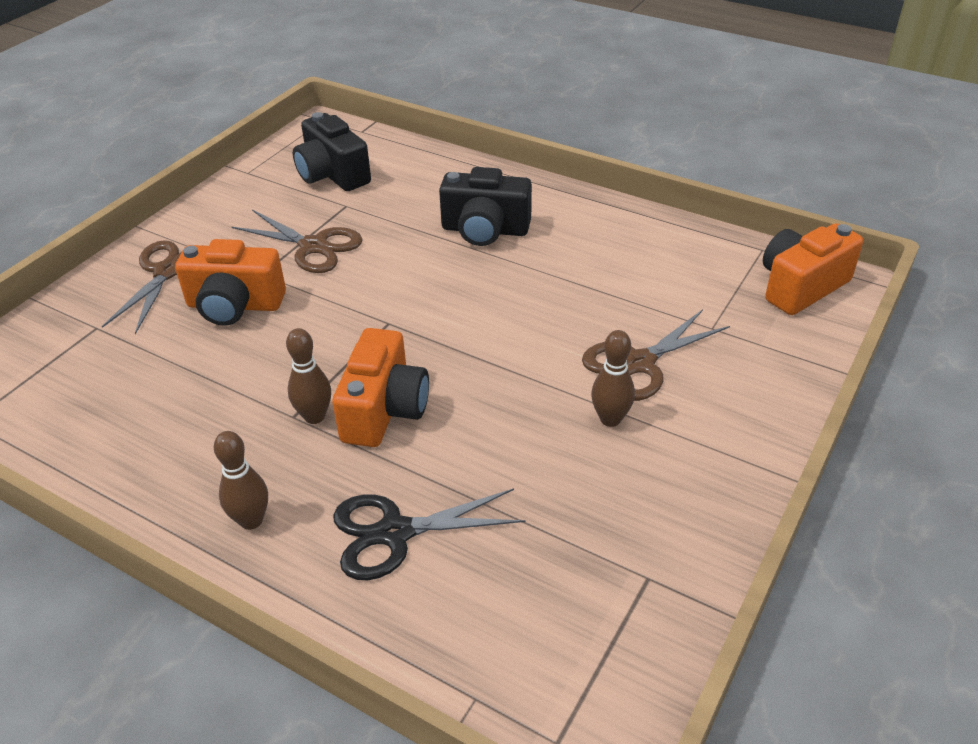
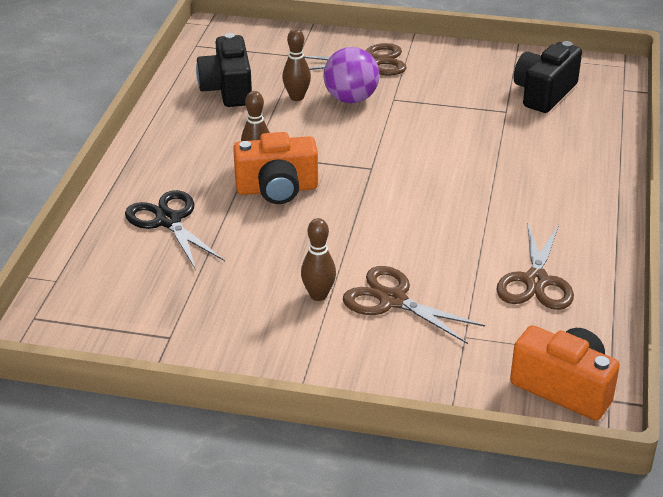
camera: 70 degrees right, 5 degrees down
orange camera [175,239,286,326] -> purple ball [323,47,380,103]
brown bowling pin [214,431,268,530] -> brown bowling pin moved to [282,28,311,101]
brown scissors [232,210,363,273] -> brown scissors moved to [496,222,574,310]
black camera [439,167,532,246] -> black camera moved to [196,33,252,107]

